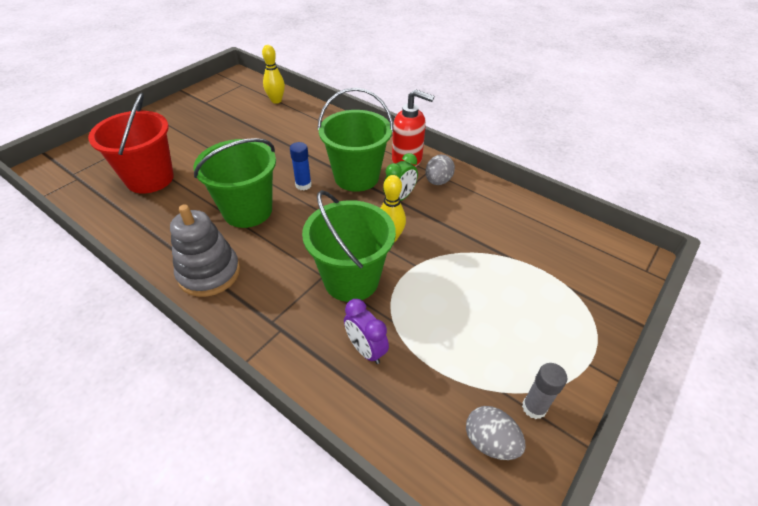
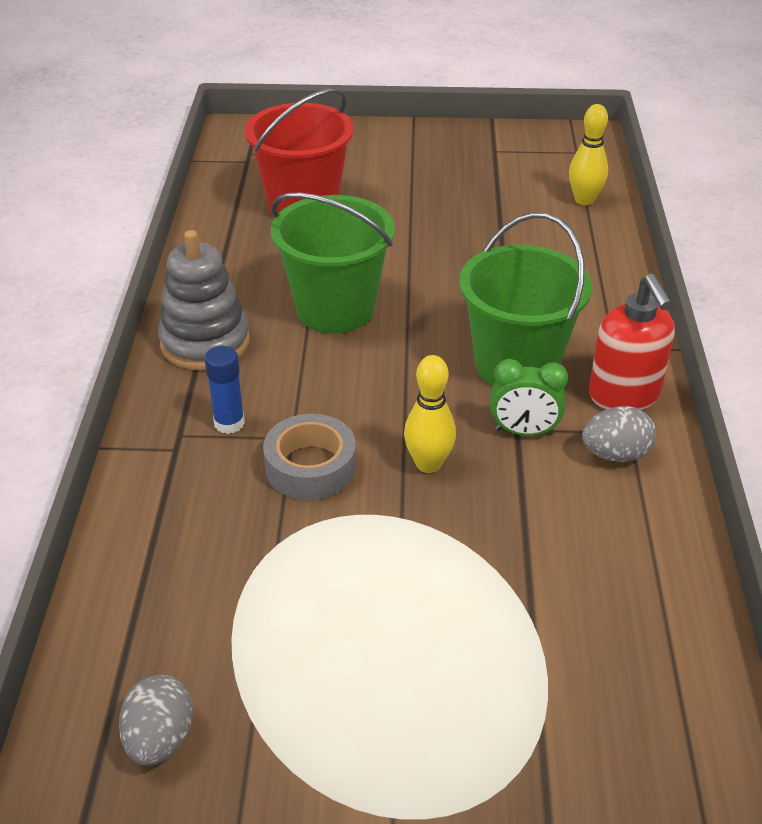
camera: 55 degrees right, 5 degrees down
blue glue stick [290,142,312,190] -> blue glue stick moved to [205,346,245,434]
green bucket [302,190,396,302] -> grey tape [263,414,356,500]
purple clock [344,299,389,364] -> none
grey glue stick [522,363,567,419] -> none

